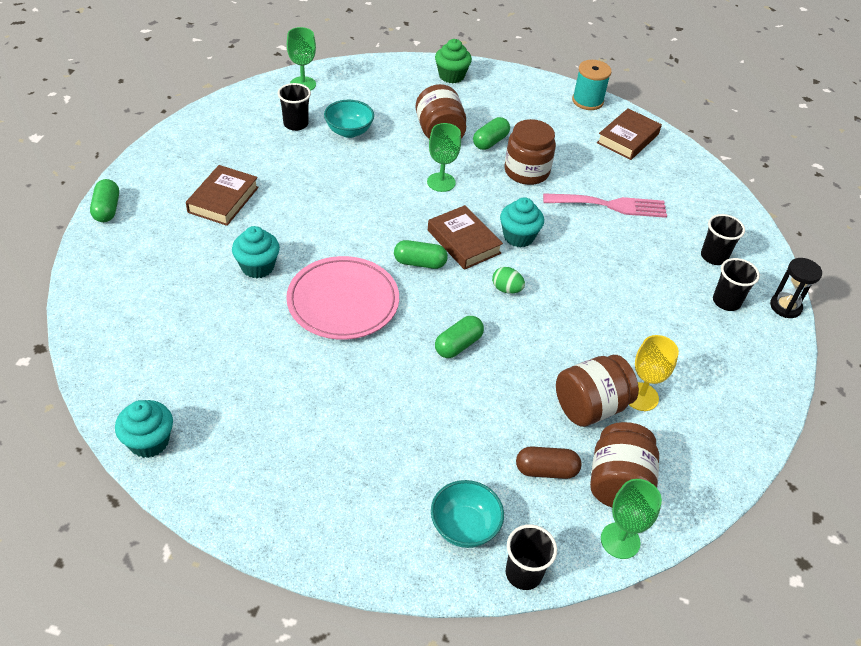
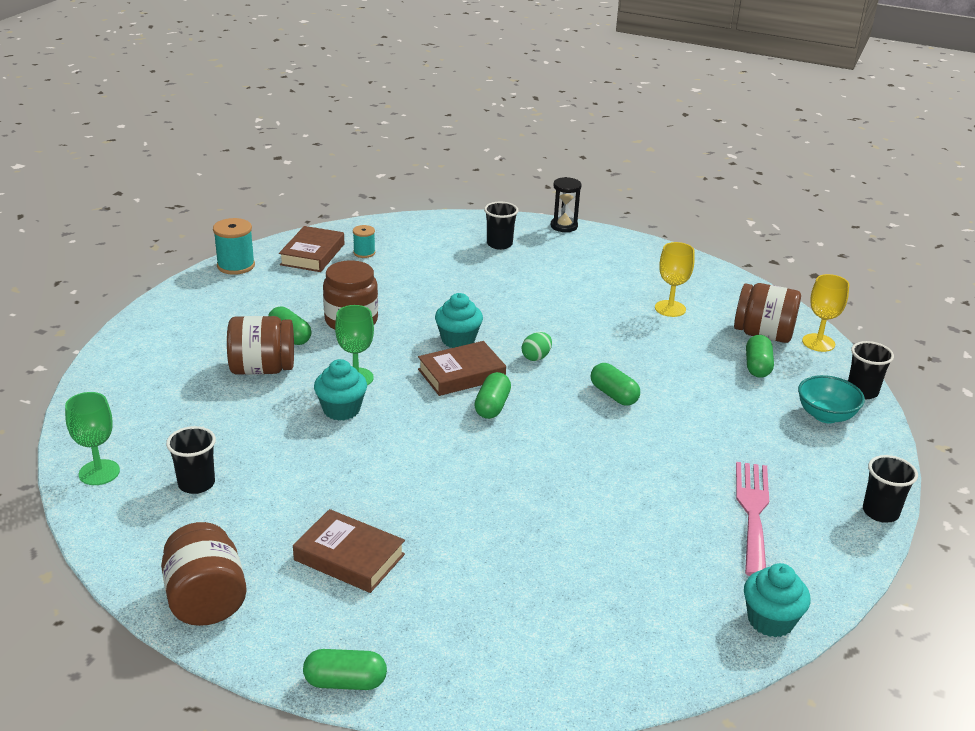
camera: 80 degrees left, 15 degrees down
turquoise cupcake [232,226,280,278] -> turquoise cupcake moved to [314,359,367,420]
pink plate [286,256,399,340] -> none
turquoise bowl [324,100,374,138] -> none
green cupcake [435,39,472,83] -> none
brown capsule [516,446,581,479] -> green capsule [746,335,774,378]
pink fork [543,193,667,218] -> pink fork moved to [736,462,769,576]
brown jar [556,355,639,427] -> brown jar moved to [161,522,247,626]
brown book [597,108,662,160] -> brown book turned 60 degrees clockwise [279,226,344,272]
green goblet [601,479,662,559] -> yellow goblet [802,274,849,352]
black cup [713,258,760,311] -> black cup moved to [863,455,918,523]
none -> turquoise spool [353,225,375,258]

